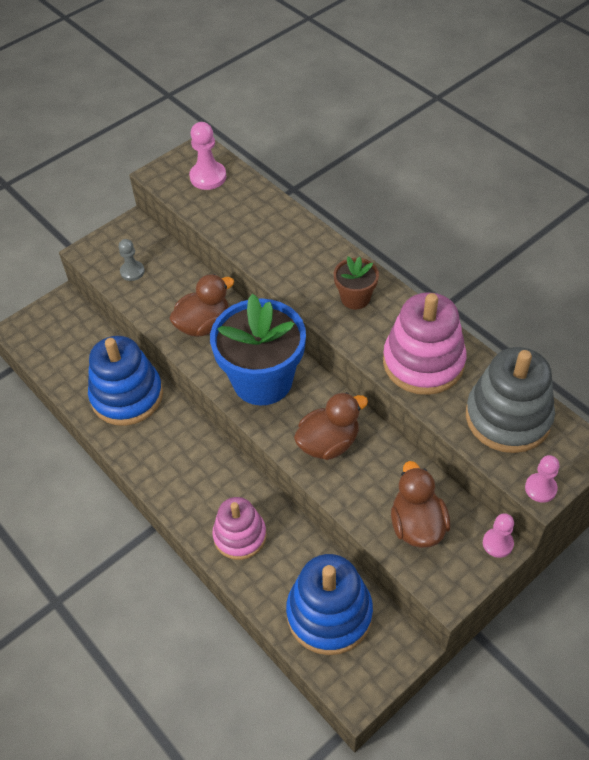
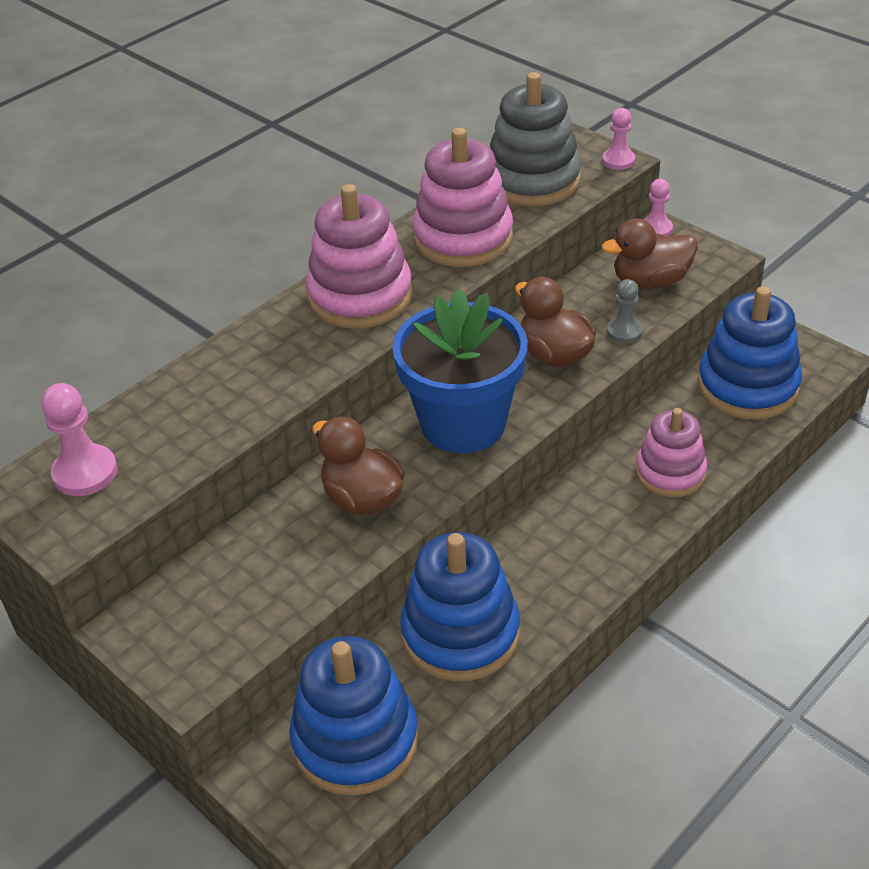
camera: 95 degrees left, 10 degrees down
grey pawn [119,239,145,281] -> grey pawn moved to [607,279,643,343]
brown flower pot [334,256,379,309] -> pink stacking toy [306,184,413,329]
none -> blue stacking toy [289,636,419,796]

